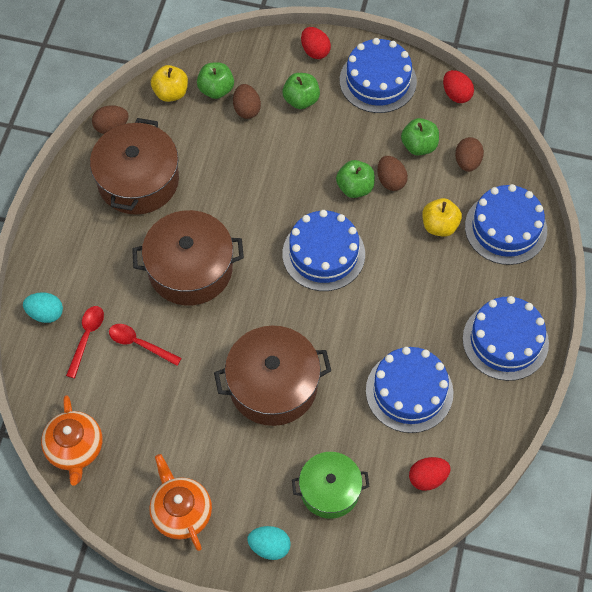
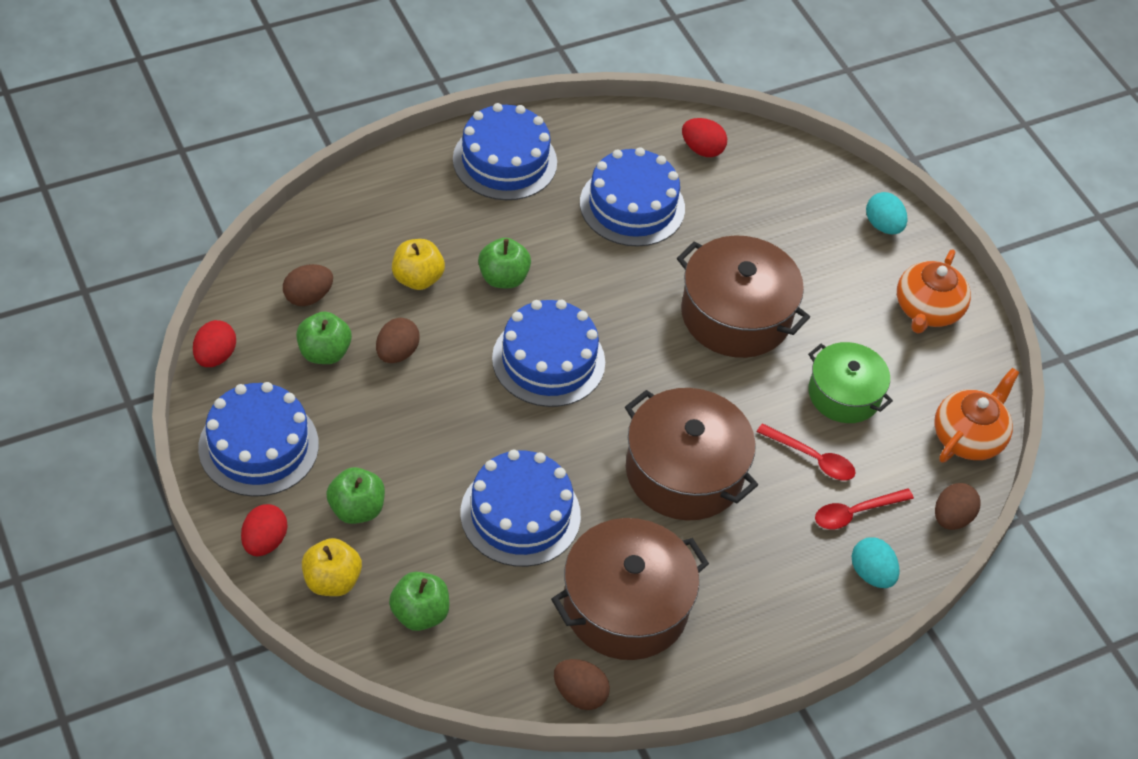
camera: 135 degrees left, 10 degrees down
red spoon [109,324,182,366] -> red spoon turned 45 degrees counterclockwise [757,423,856,480]
yellow apple [151,65,188,102] -> yellow apple moved to [302,538,362,596]
brown egg [233,84,261,119] -> brown egg moved to [935,483,981,530]
green pot [292,452,370,519] -> green pot moved to [808,342,893,423]
green apple [336,160,375,198] -> green apple moved to [478,238,531,288]
blue cake [465,184,547,265] -> blue cake moved to [460,449,581,567]

